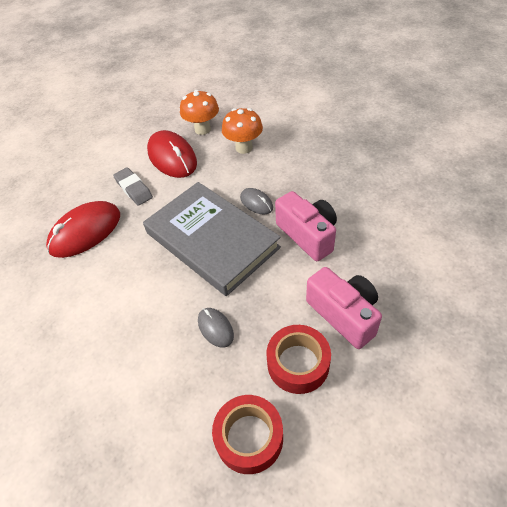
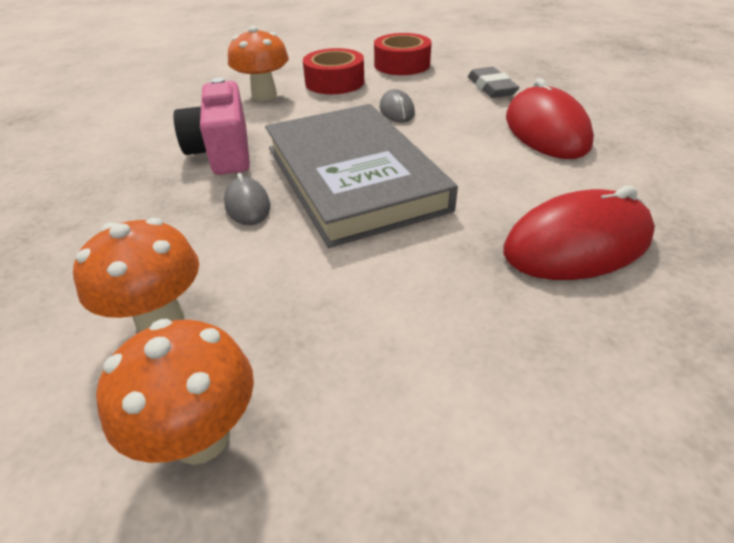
camera: 160 degrees left, 10 degrees down
grey eraser [113,167,153,206] -> grey eraser moved to [468,67,520,98]
red mouse [147,130,197,178] -> red mouse moved to [506,78,594,159]
pink camera [306,267,382,349] -> orange mushroom [228,26,289,101]

